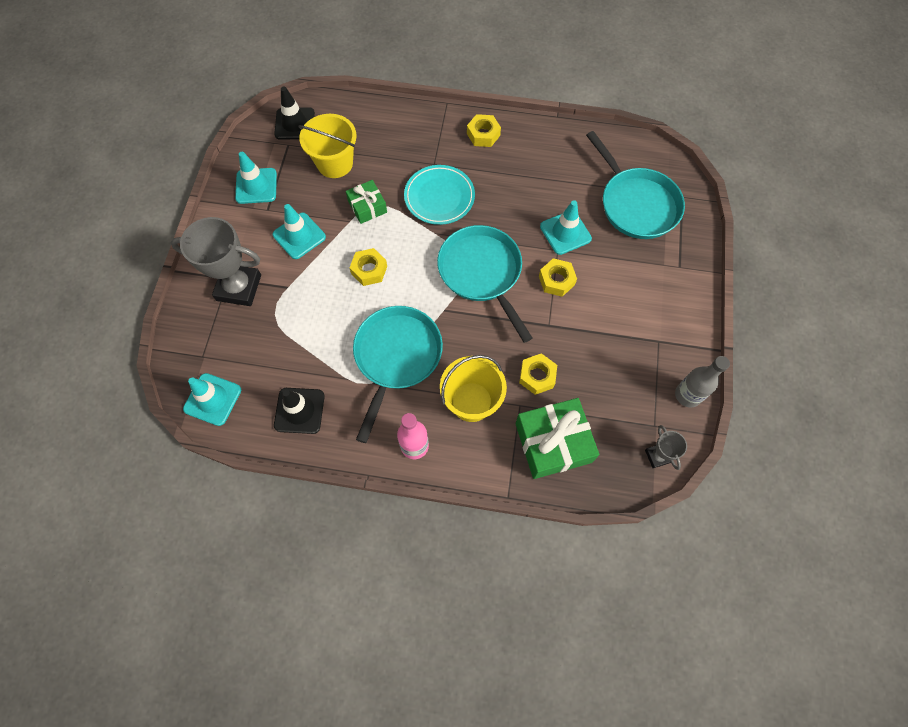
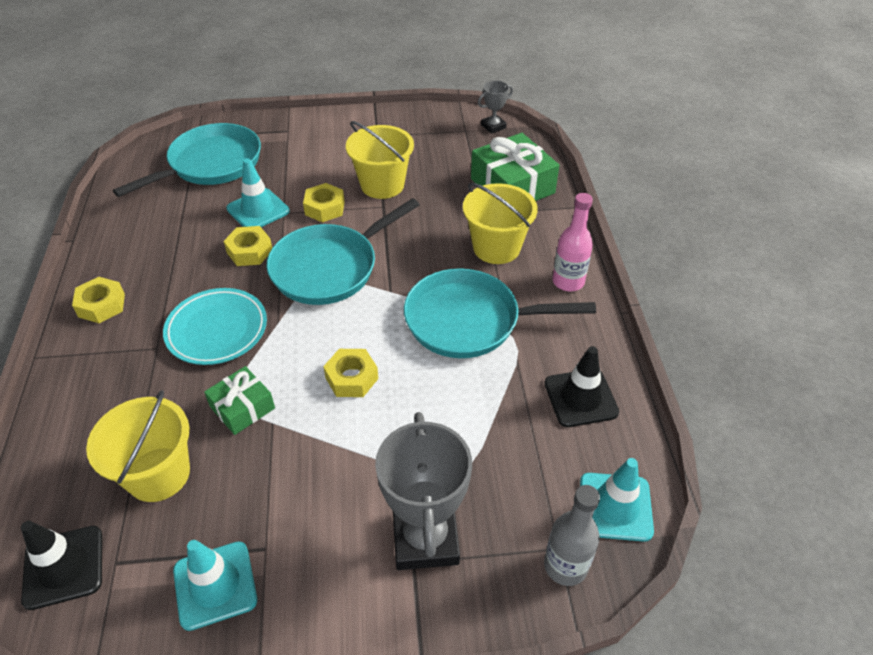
camera: 105 degrees left, 20 degrees down
turquoise traffic cone [273,204,326,259] -> none
yellow nut [519,353,557,395] -> yellow nut moved to [223,226,272,266]
grey bottle [675,356,730,407] -> grey bottle moved to [544,485,600,586]
none -> yellow bucket [346,121,414,199]

